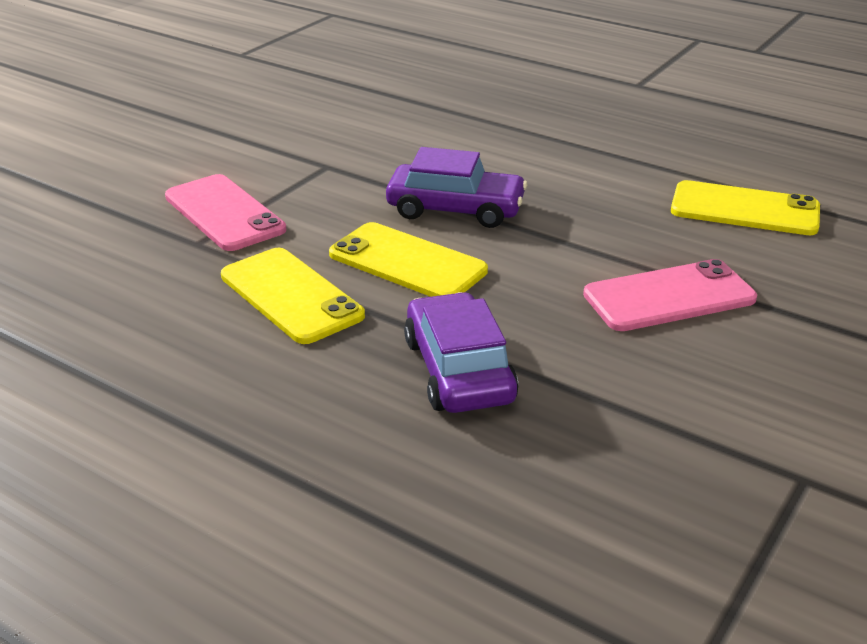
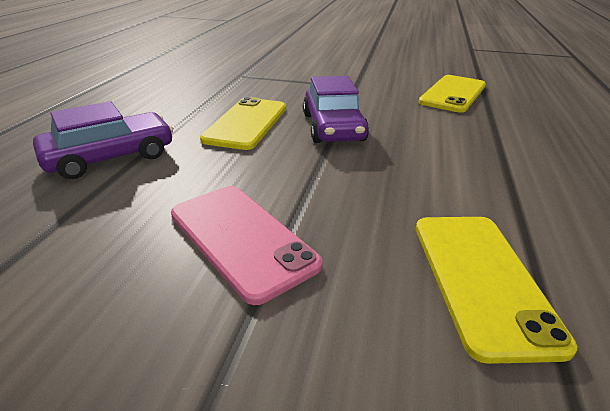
camera: 70 degrees right, 0 degrees up
pink phone [165,174,286,251] -> none
yellow phone [221,248,365,344] -> yellow phone moved to [419,75,486,113]

